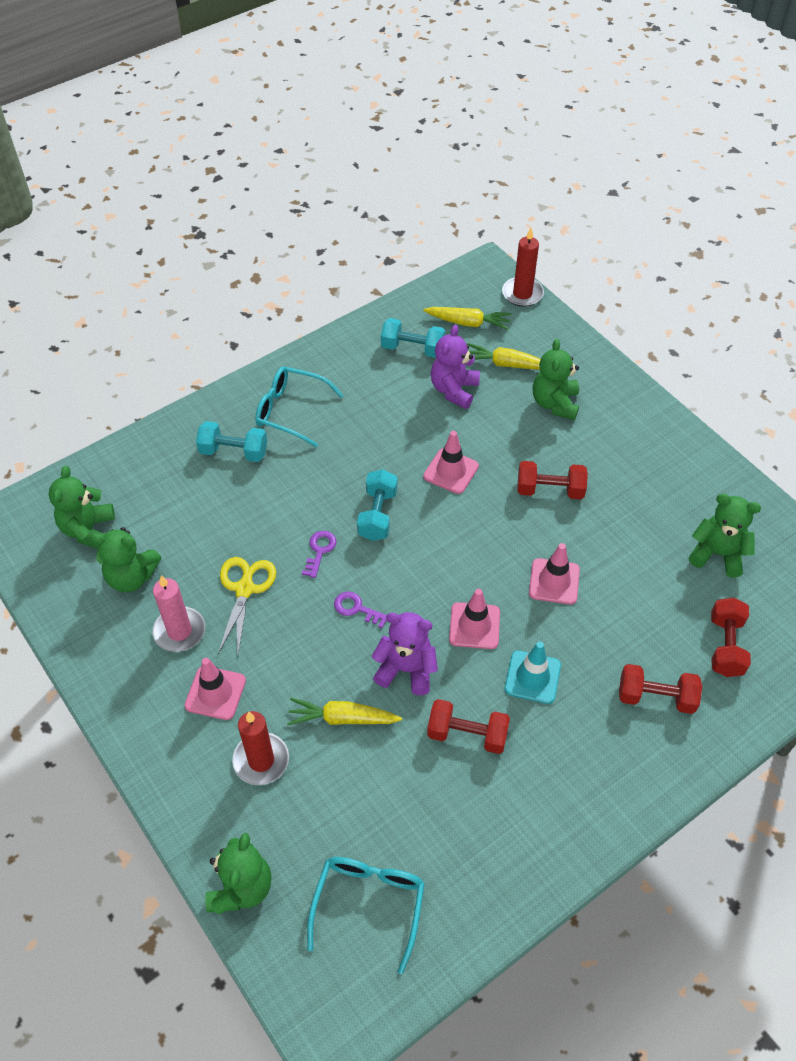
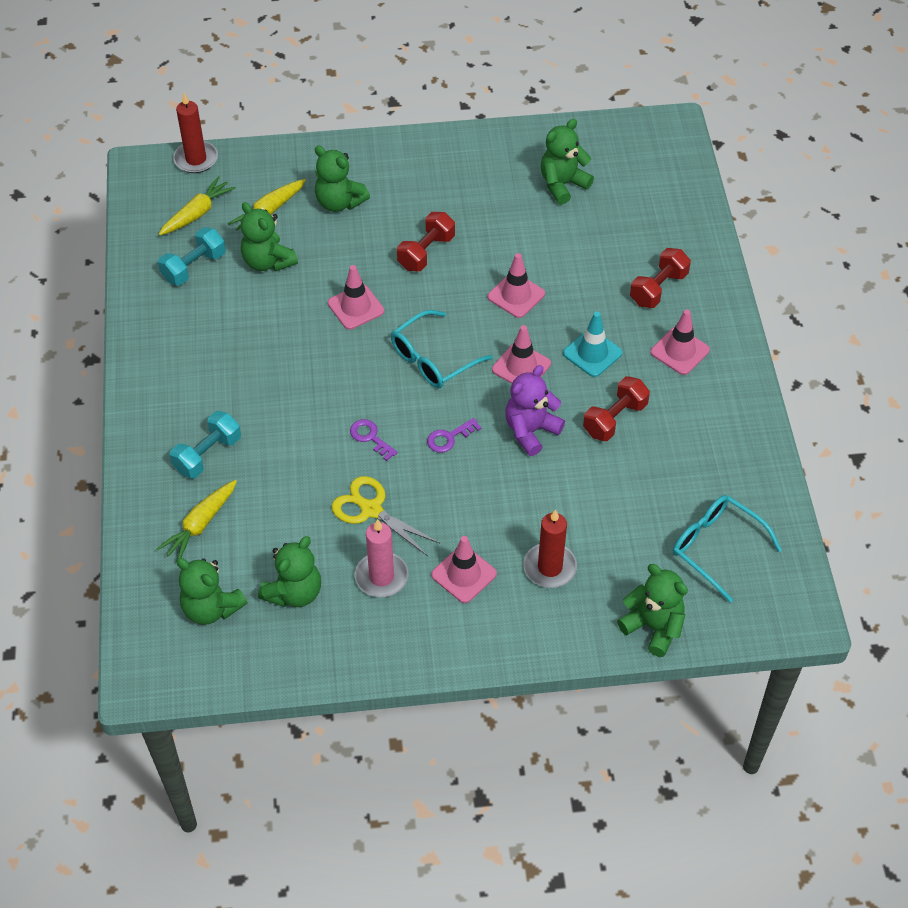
camera: 60 degrees left, 0 degrees up
turquoise glasses [255,366,344,447] -> turquoise glasses moved to [391,310,493,388]
yellow carrot [287,698,402,725] -> yellow carrot moved to [157,480,237,558]
turquoise dumbbell [357,469,397,541] -> none
purple teddy bear [431,325,480,409] -> green teddy bear [241,202,298,272]
red dumbbell [711,598,751,677] -> none
none -> pink traffic cone [651,310,710,375]

